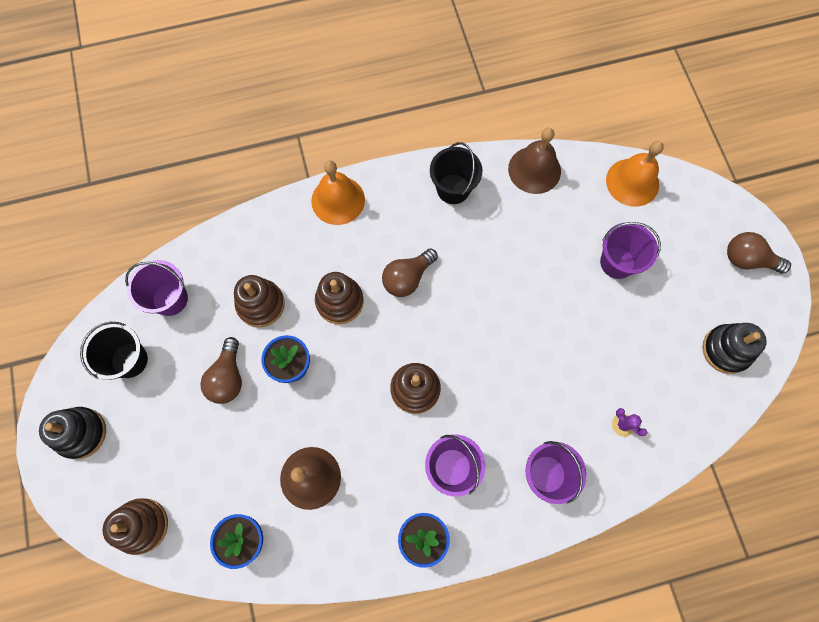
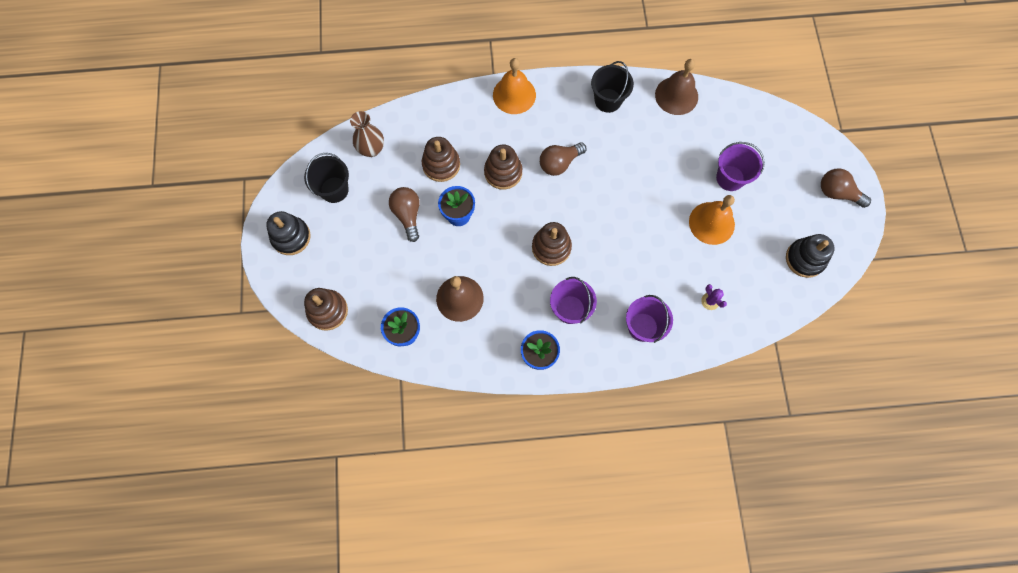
camera: 10 degrees right, 0 degrees up
purple bucket [125,260,188,316] -> brown vase [350,111,384,157]
brown light bulb [200,337,242,404] -> brown light bulb turned 150 degrees clockwise [389,187,420,242]
orange bell [606,141,664,207] -> orange bell moved to [689,195,735,245]

